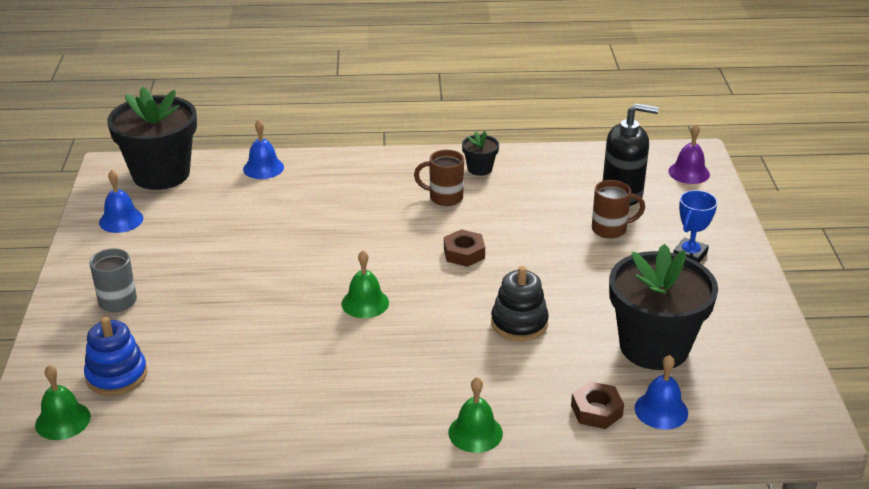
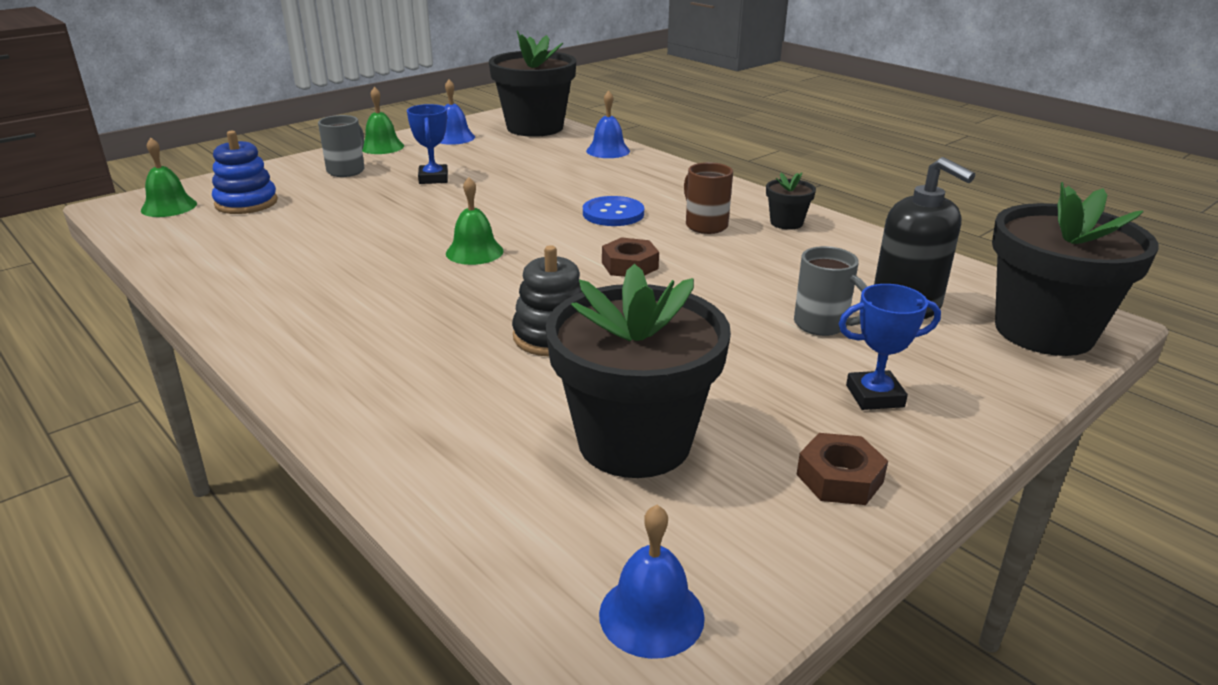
camera: 50 degrees right, 5 degrees down
green bell [448,377,503,453] -> green bell moved to [362,87,404,154]
brown nut [571,381,624,429] -> brown nut moved to [796,433,888,505]
brown mug [592,180,645,239] -> grey mug [794,246,868,336]
blue bell [634,355,688,429] -> blue bell moved to [599,505,705,659]
purple bell [668,124,710,184] -> black flower pot [992,182,1159,356]
none -> blue trophy [407,104,448,184]
none -> blue button [583,196,644,226]

